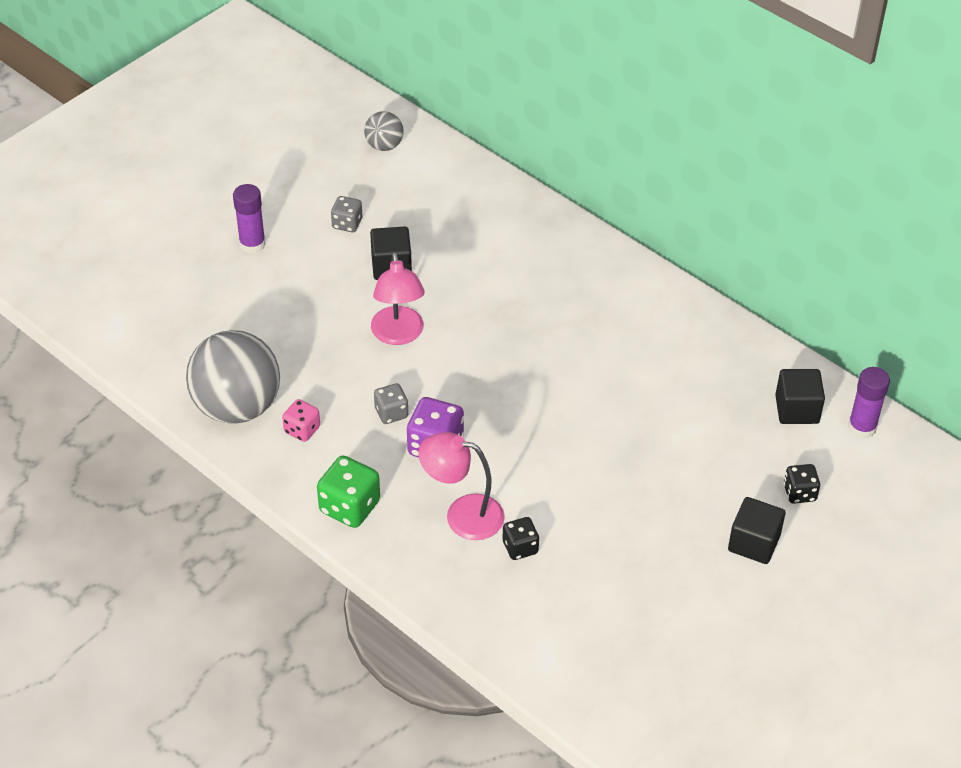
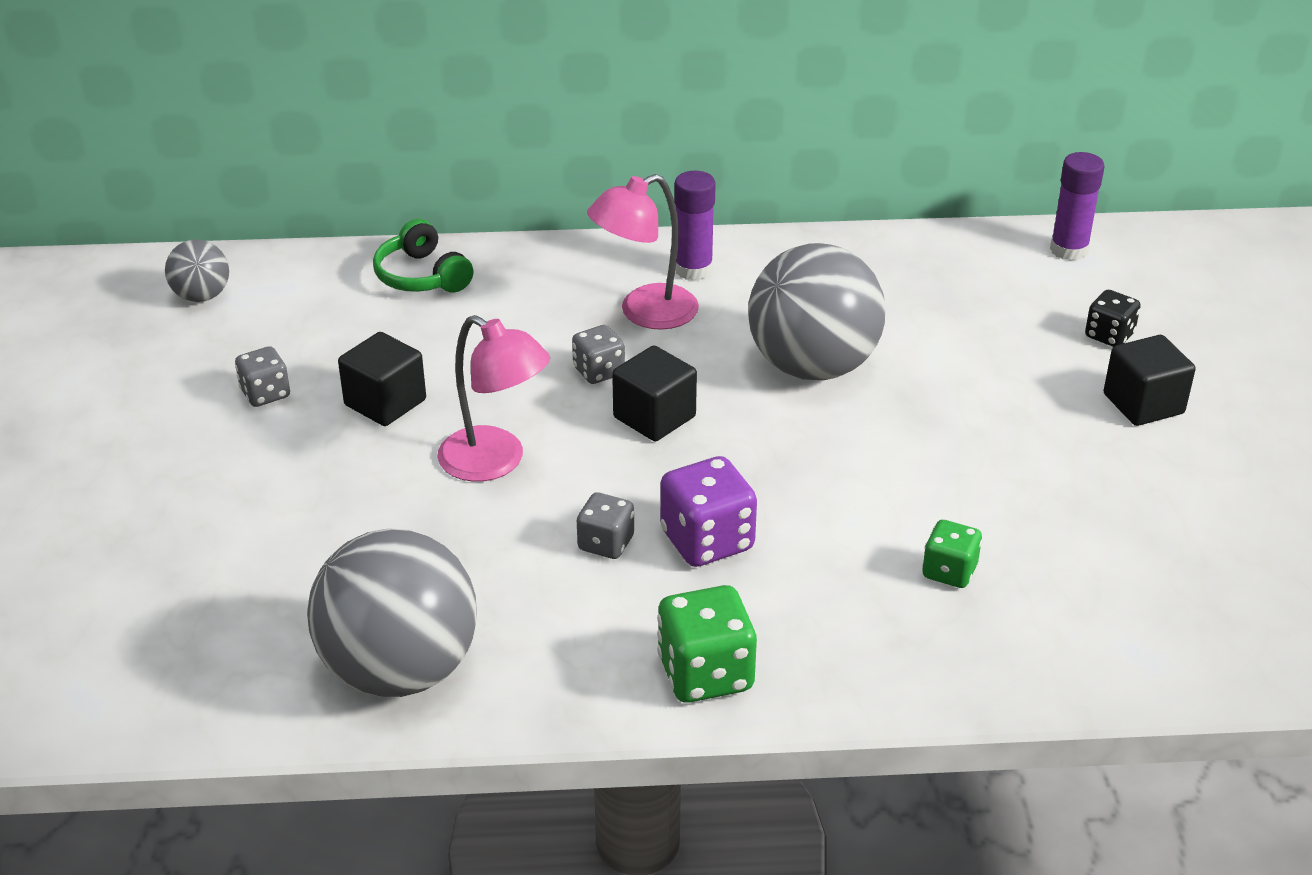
camera: 45 degrees left, 10 degrees down
purple glue stick [233,184,266,254] -> purple glue stick moved to [674,171,716,281]
pink dice [282,399,320,442] -> none
pink lamp [418,432,505,540] -> pink lamp moved to [587,174,699,330]
black dice [503,517,539,560] -> green dice [922,520,982,588]
black cube [775,369,825,424] -> black cube moved to [612,345,697,441]
none -> green headphones [373,219,473,292]
none -> grey dice [572,325,625,384]
none -> grey ball [748,243,885,380]

